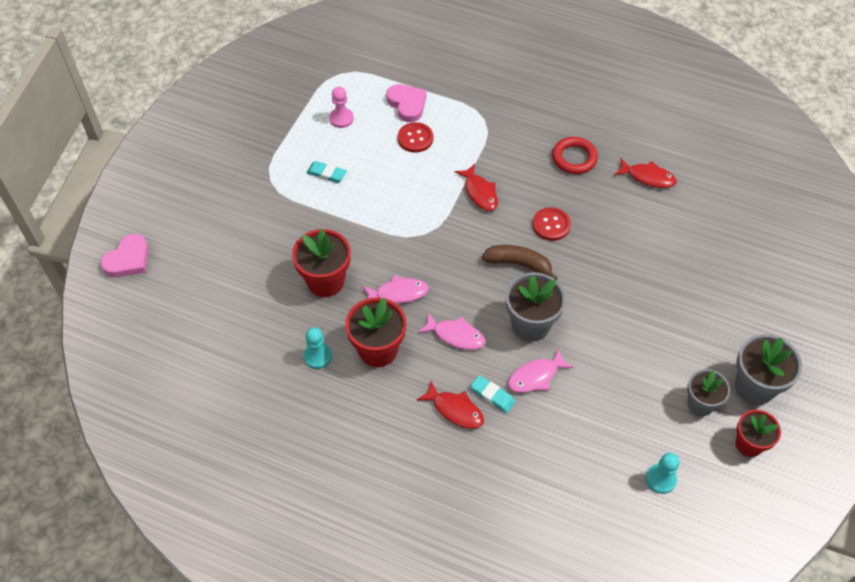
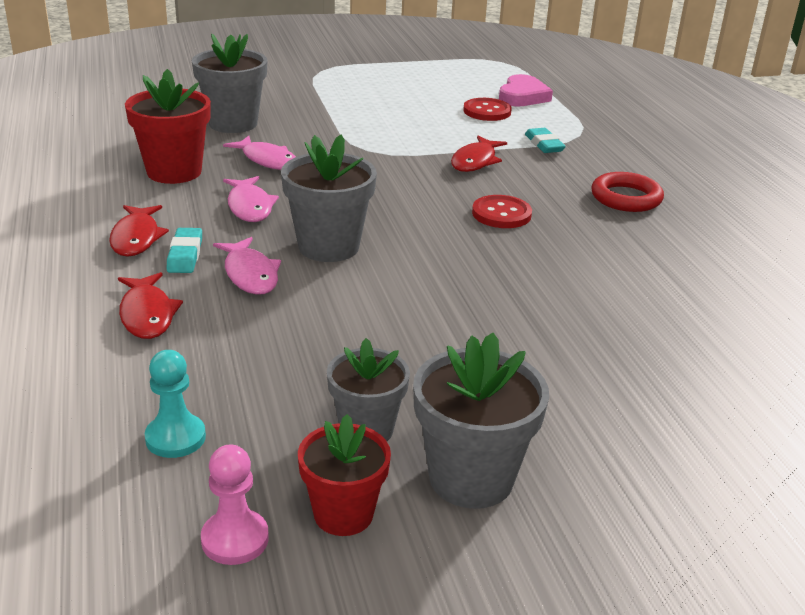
camera: 50 degrees right, 25 degrees down
pink heart [100,234,148,277] -> none
red flower pot [292,229,351,297] -> grey flower pot [192,34,268,133]
turquoise pawn [304,327,332,369] -> none
turquoise eraser [306,161,347,183] -> turquoise eraser moved to [525,128,566,153]
pink pawn [329,87,354,128] -> pink pawn moved to [201,445,269,565]
brown banana [482,245,558,280] -> none
pink fish [508,349,574,393] -> pink fish turned 135 degrees counterclockwise [213,237,281,295]
red fish [614,158,677,188] -> red fish moved to [118,272,183,339]

